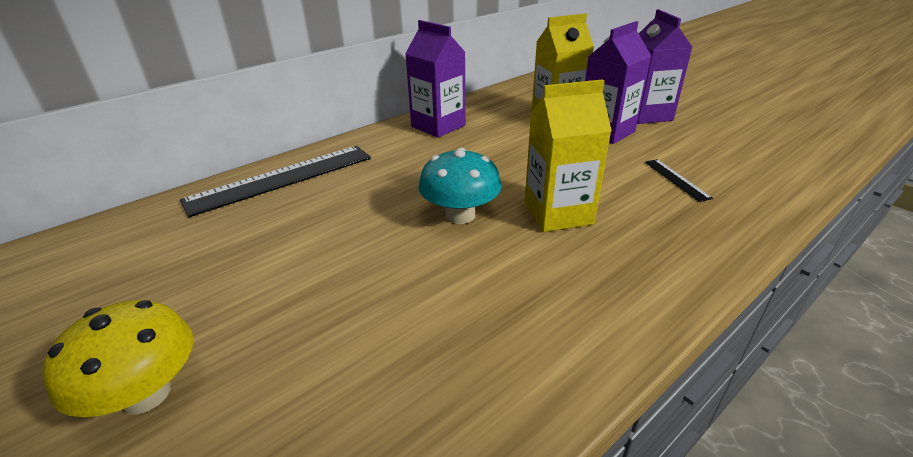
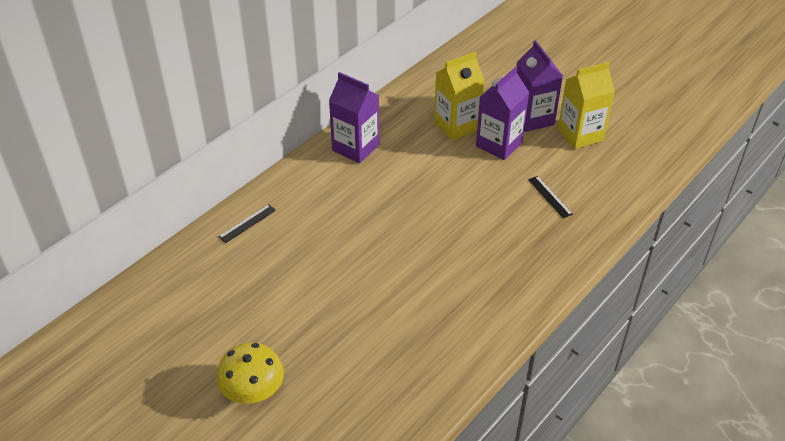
camera: 10 degrees left, 10 degrees up
black ruler [180,146,371,217] -> black ruler [219,204,276,243], size x0.44
turquoise mushroom [419,148,502,224] -> none
yellow carton [524,79,612,232] -> yellow carton moved to [558,62,615,149]

